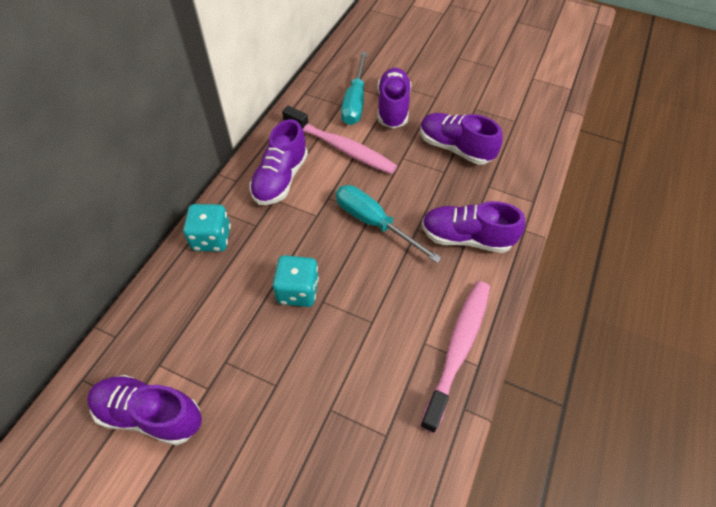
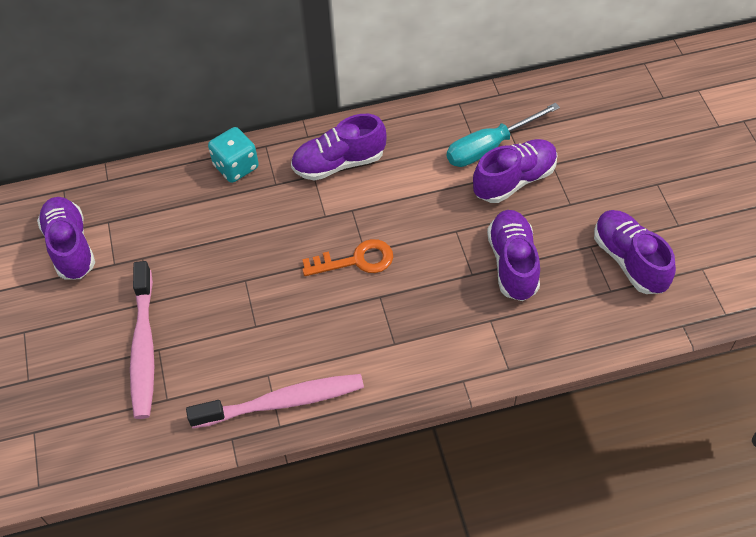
camera: 55 degrees right, 0 degrees up
turquoise dice [272,255,319,307] -> none
pink toothbrush [282,106,397,174] -> pink toothbrush moved to [130,261,154,419]
turquoise screwdriver [336,185,442,263] -> orange key [302,239,393,276]
purple shoe [422,201,525,253] -> purple shoe moved to [594,210,676,294]

